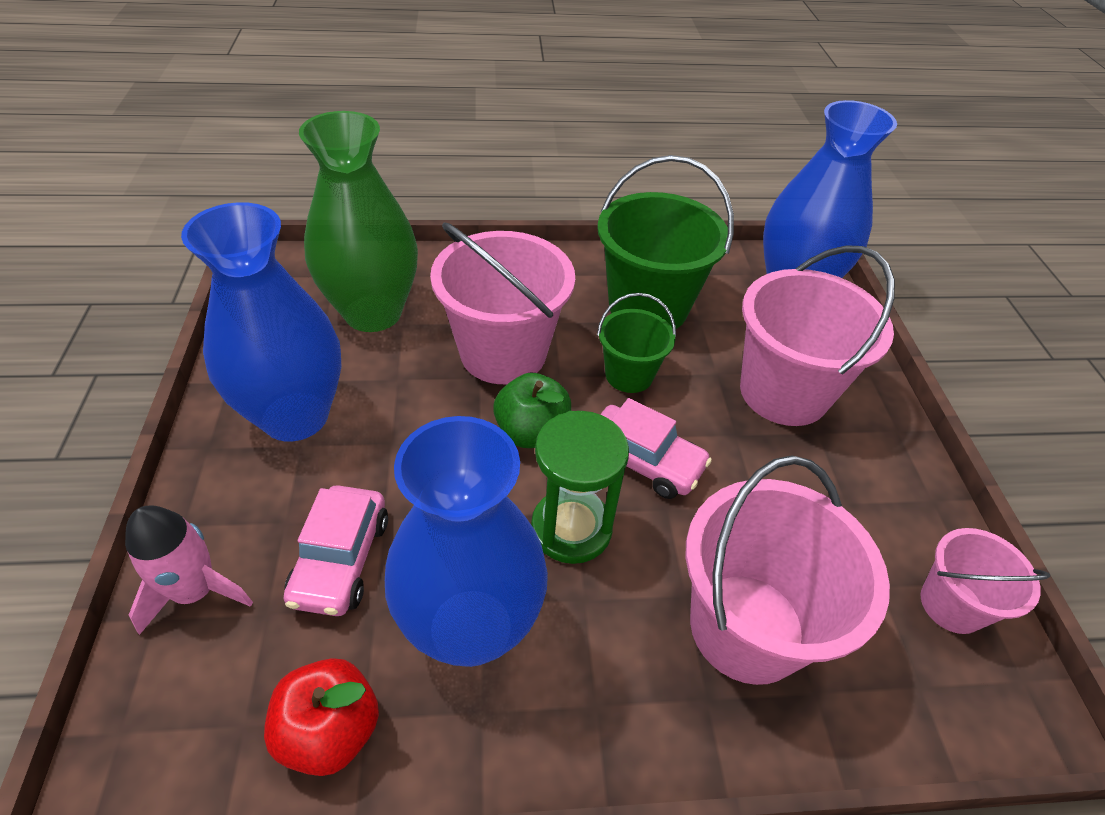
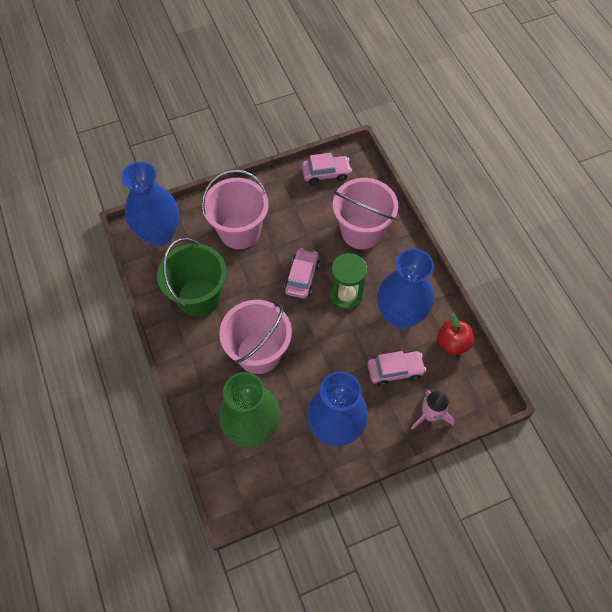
camera: 105 degrees left, 15 degrees up
green apple [493,373,571,448] -> none
green bucket [597,293,676,393] -> none
pink bucket [921,528,1050,634] -> pink car [302,153,352,185]

